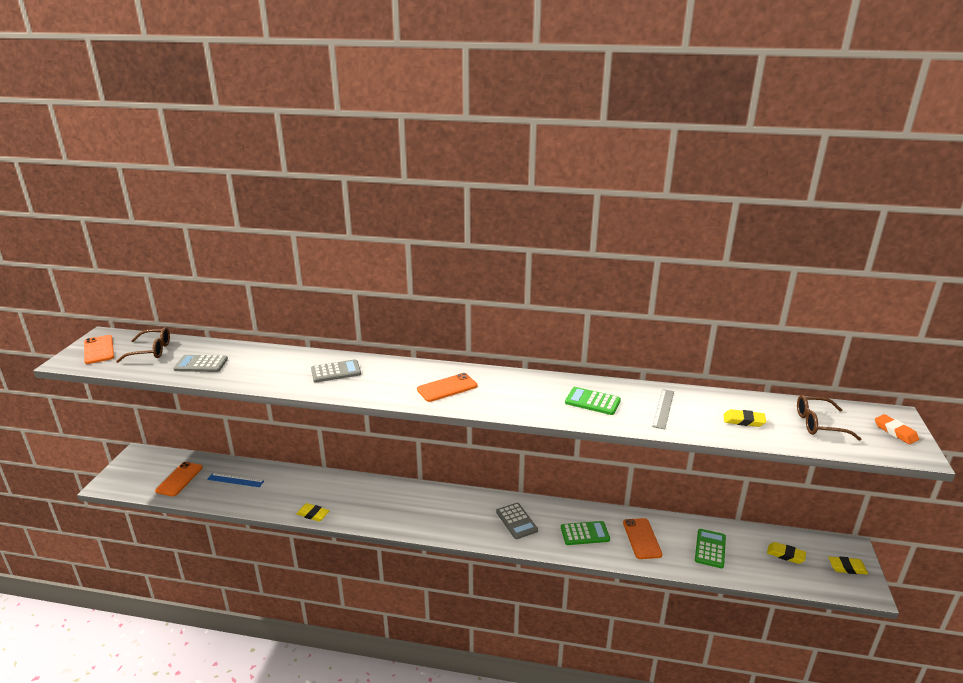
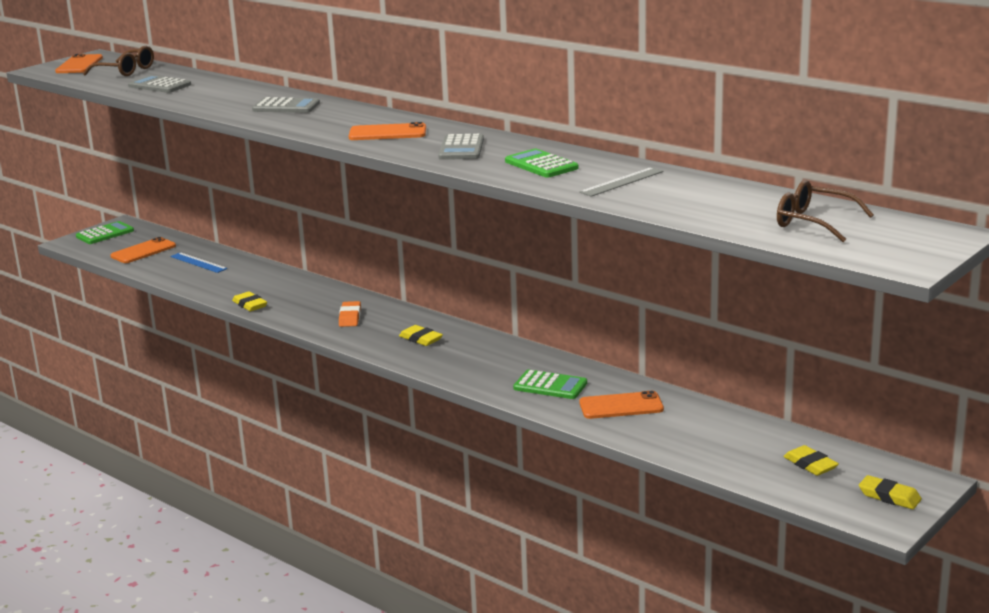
camera: 30 degrees right, 5 degrees down
grey calculator [496,503,538,539] -> grey calculator moved to [438,134,484,160]
orange phone [623,518,662,559] -> orange phone turned 60 degrees clockwise [579,391,664,419]
green calculator [695,529,726,568] -> green calculator moved to [76,221,134,244]
yellow eraser [723,409,767,427] -> yellow eraser moved to [399,325,443,346]
orange eraser [875,414,919,444] -> orange eraser moved to [339,301,361,327]

